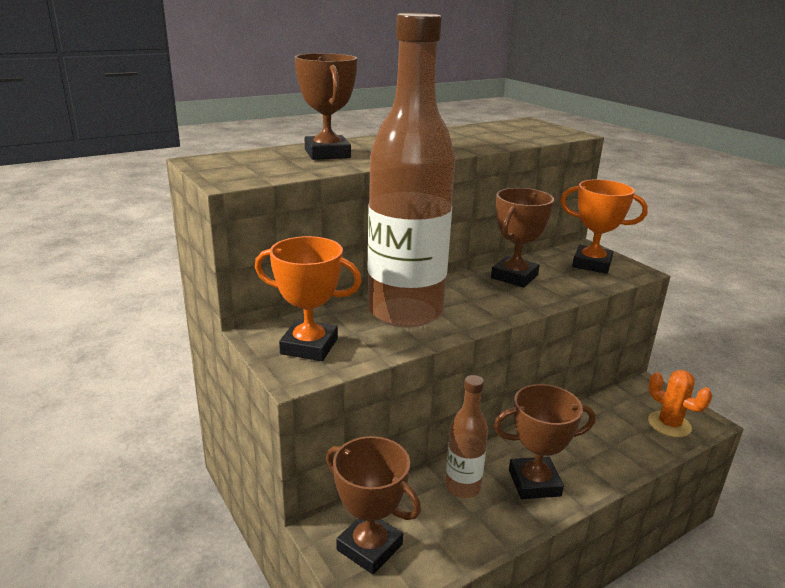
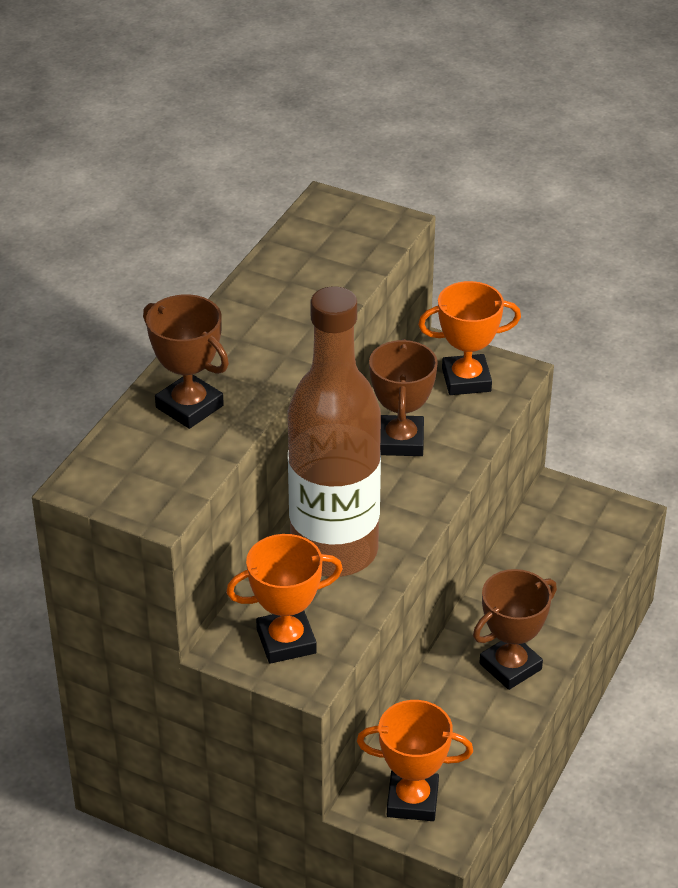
camera: 30 degrees left, 15 degrees up
brown trophy [326,436,421,574] -> orange trophy [357,700,473,821]
brown bottle [445,375,488,498] -> none
orange cactus [648,370,712,437] -> none

